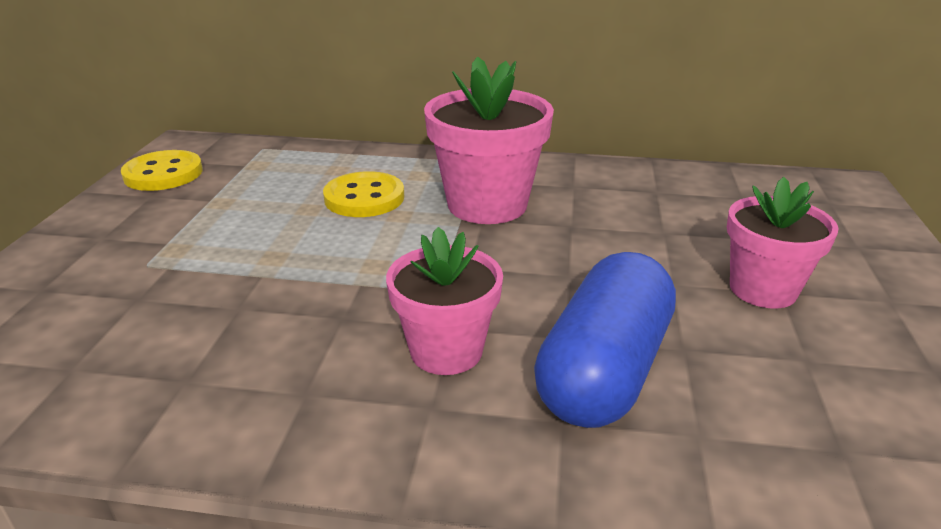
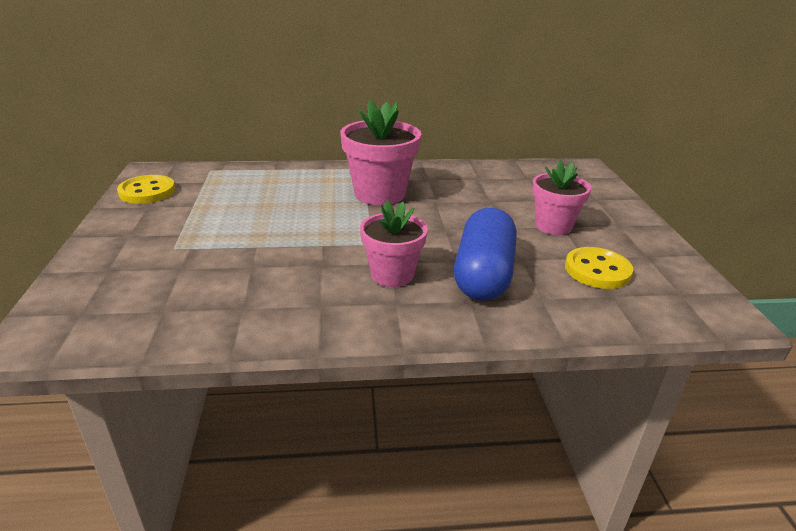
camera: 15 degrees left, 0 degrees up
yellow button [323,171,404,217] -> yellow button moved to [565,247,633,289]

